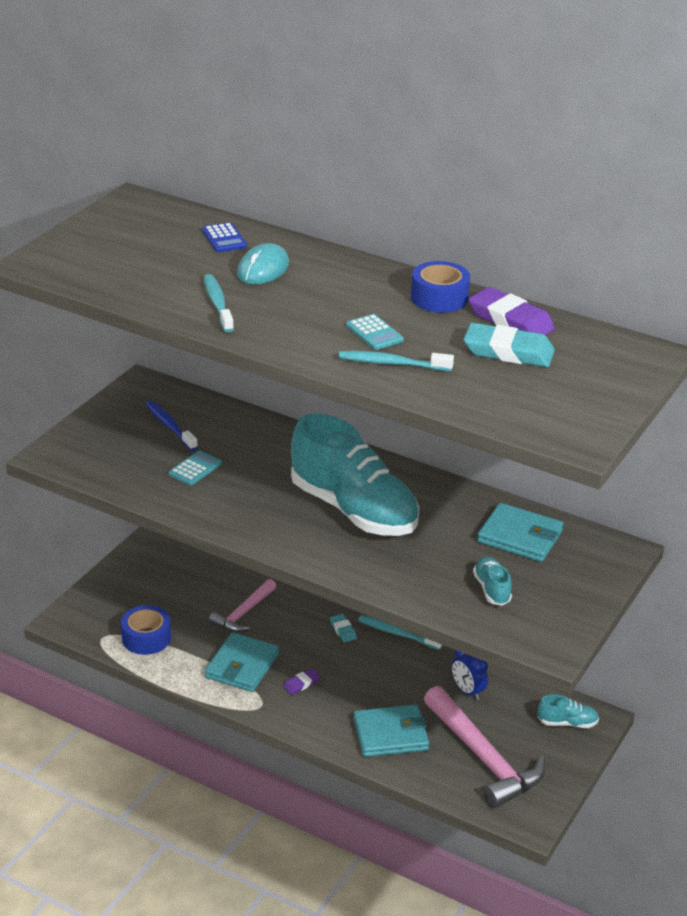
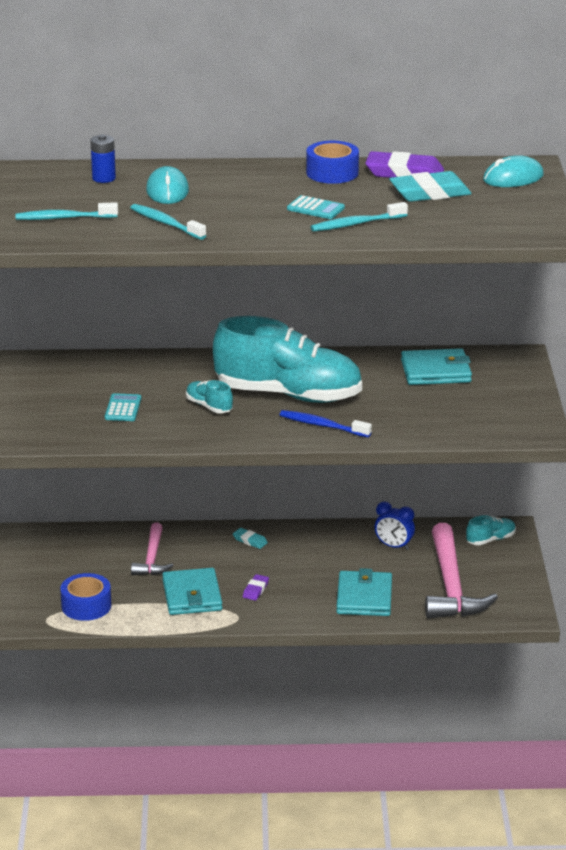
camera: 30 degrees left, 5 degrees down
blue toothbrush [146,401,198,451] -> blue toothbrush moved to [280,410,372,437]
blue calculator [202,222,247,252] -> blue battery [90,134,116,183]
turquoise wallet [353,705,429,757] -> turquoise wallet turned 45 degrees counterclockwise [336,568,392,616]
turquoise toothbrush [358,615,443,650] -> turquoise toothbrush moved to [16,202,118,220]
pink hammer [424,686,545,808] -> pink hammer turned 60 degrees clockwise [425,523,498,619]
turquoise shoe [473,557,512,606] -> turquoise shoe moved to [186,380,233,413]
none -> turquoise mouse [483,155,544,187]

